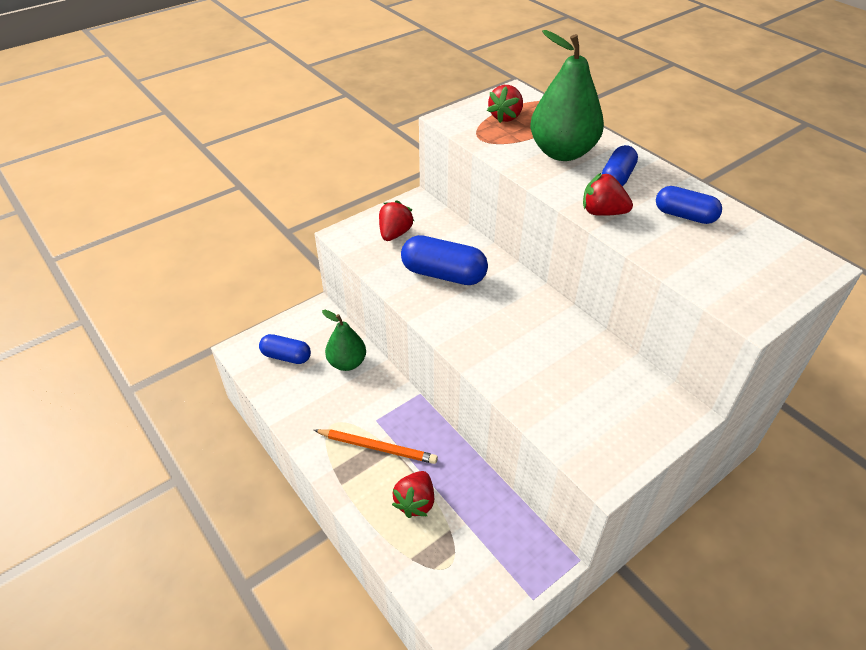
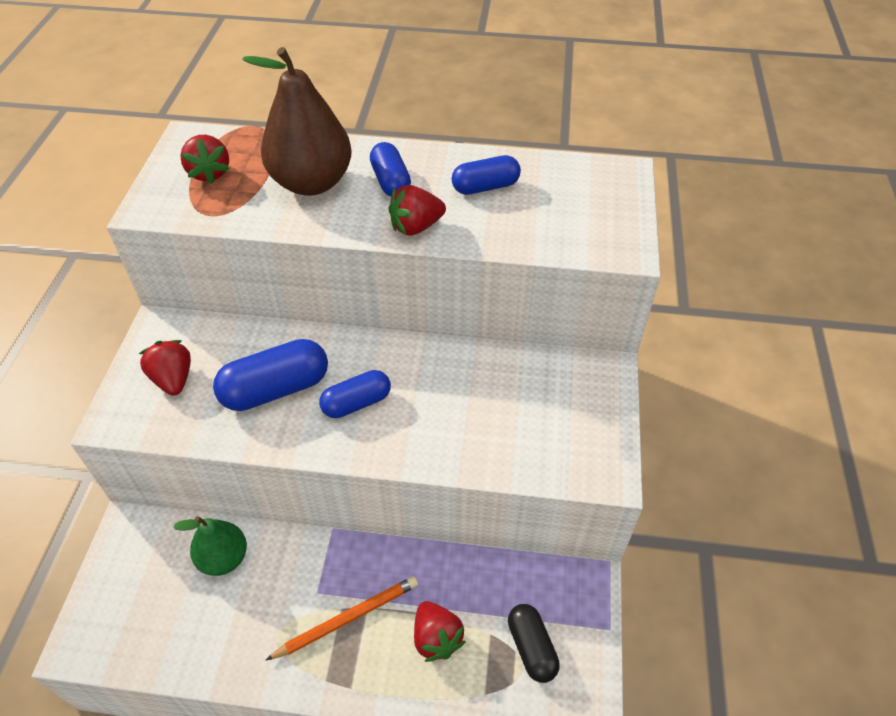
camera: 45 degrees left, 5 degrees up
blue capsule [259,334,311,364] -> blue capsule moved to [319,370,391,418]
green pear [530,30,604,161] -> brown pear [242,47,352,196]
none -> black capsule [508,604,560,683]

